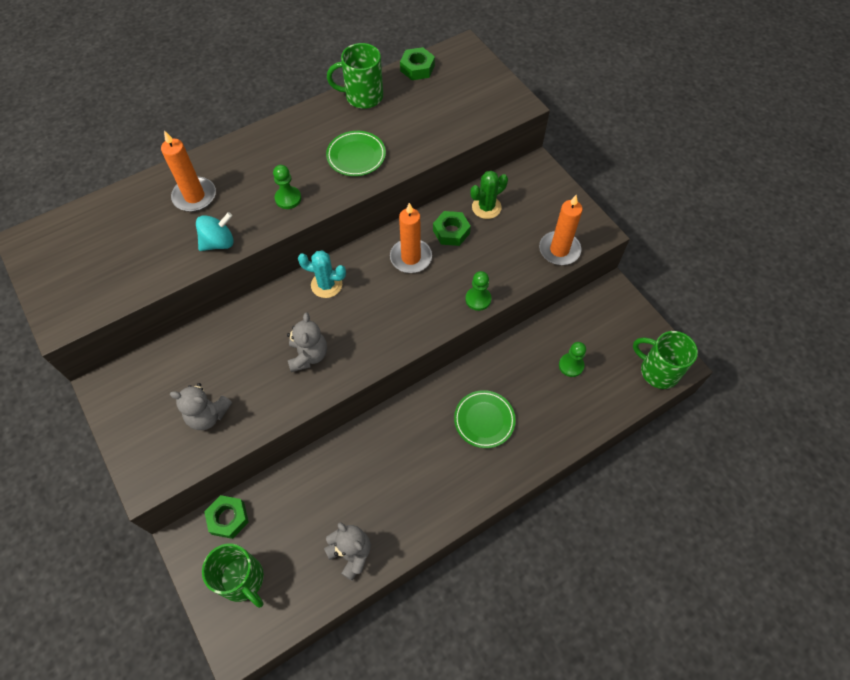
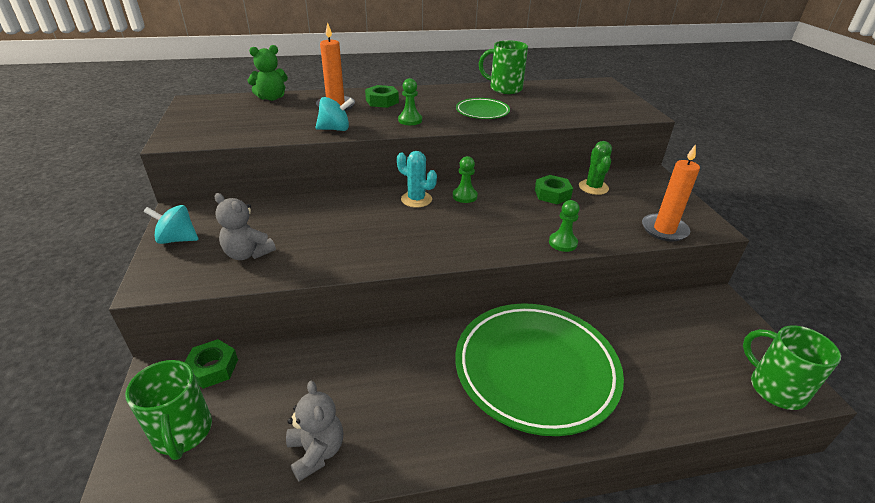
camera: 20 degrees right, 25 degrees down
grey teddy bear [287,313,327,372] -> none
orange candle [390,203,432,273] -> none
green nut [400,47,435,80] -> green nut moved to [365,85,399,108]
green plate [454,390,516,448] -> green plate [455,303,624,436], size x2.18
green cactus [471,171,508,219] -> green cactus turned 75 degrees counterclockwise [579,141,612,195]
green pawn [559,342,586,377] -> green pawn moved to [453,156,478,203]
none -> turquoise spinning top [143,205,198,244]
none -> green teddy bear [247,45,288,101]

